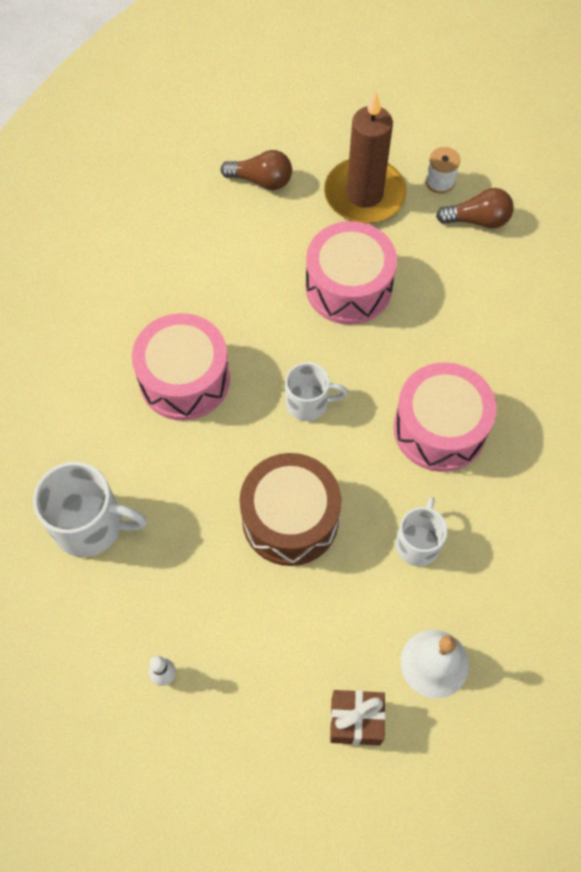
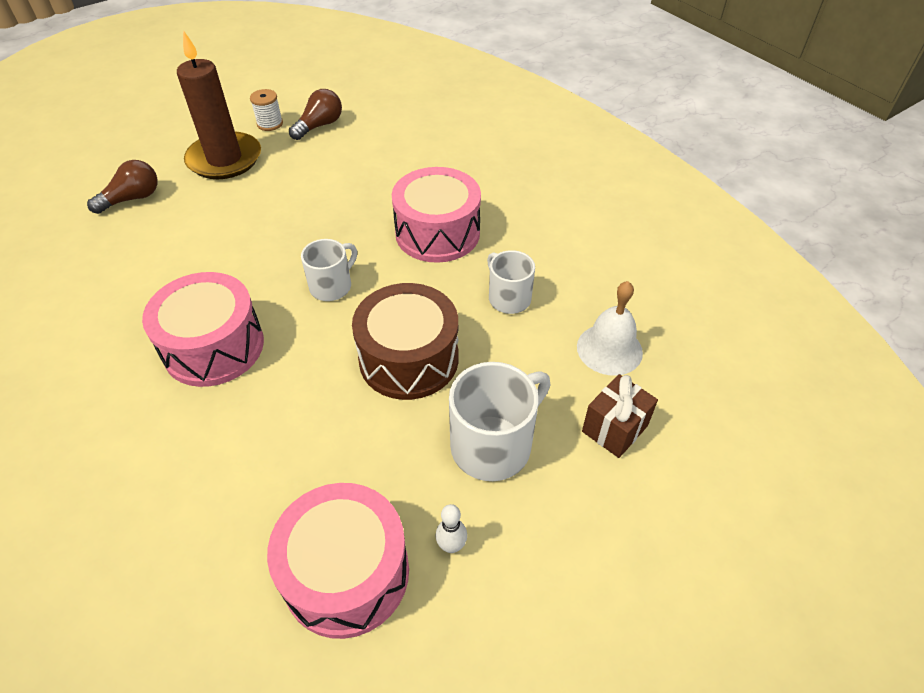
camera: 50 degrees left, 15 degrees down
white mug [33,462,147,557] -> white mug moved to [449,362,551,481]
pink drum [306,221,397,325] -> pink drum moved to [267,483,409,639]

